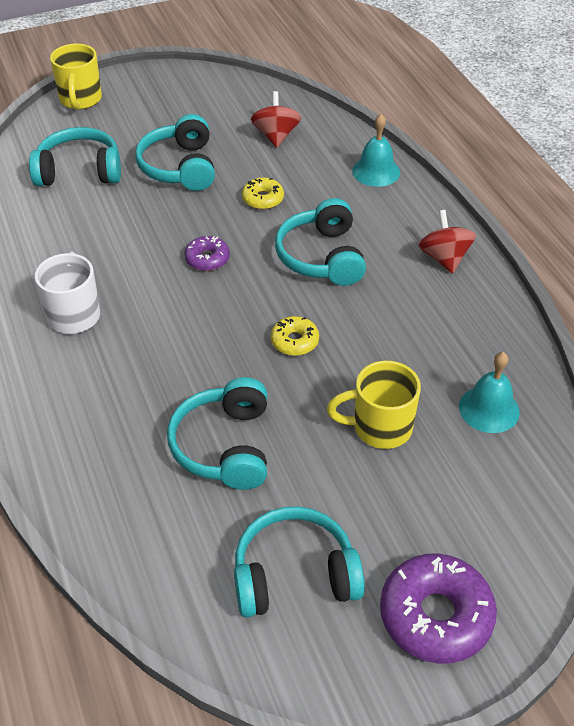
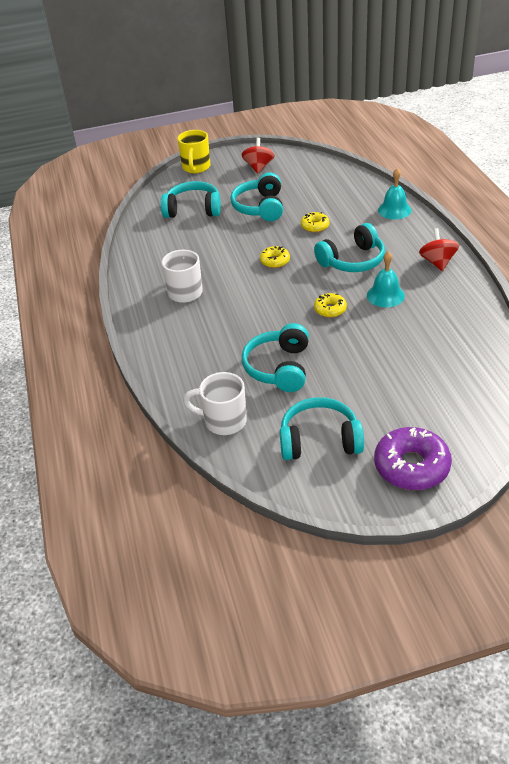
camera: 10 degrees right, 5 degrees down
purple donut [184,236,230,271] -> yellow donut [260,246,290,268]
red spinning top [251,91,301,148] -> red spinning top moved to [242,138,274,174]
turquoise headphones [275,198,366,286] -> turquoise headphones turned 120 degrees counterclockwise [314,223,385,272]
yellow mug [327,361,421,449] -> none
turquoise bell [459,352,520,433] -> turquoise bell moved to [367,251,405,307]
none -> white mug [183,372,247,435]

